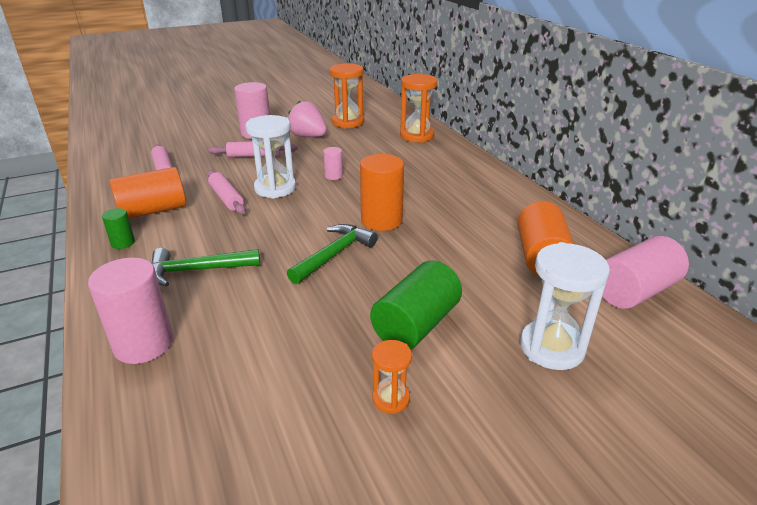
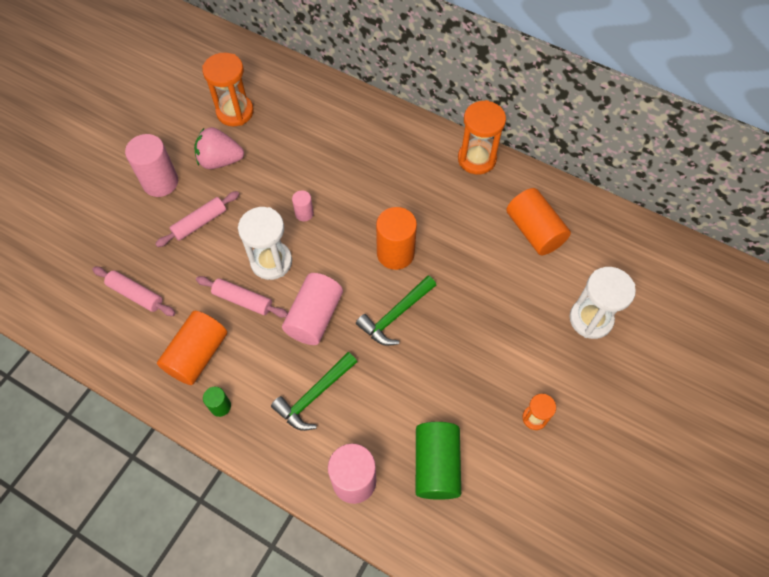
camera: 35 degrees left, 30 degrees up
green hammer [287,224,377,284] -> green hammer turned 135 degrees counterclockwise [356,276,436,346]
green cylinder [370,260,462,350] -> green cylinder moved to [416,422,461,500]
orange hourglass [400,74,437,143] -> orange hourglass moved to [458,100,506,175]
pink cylinder [602,236,689,309] -> pink cylinder moved to [282,273,343,345]

